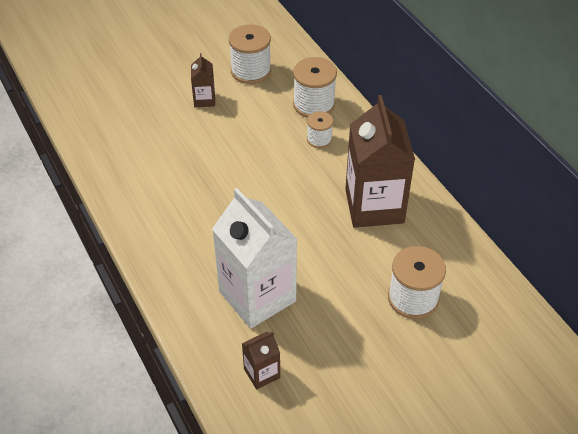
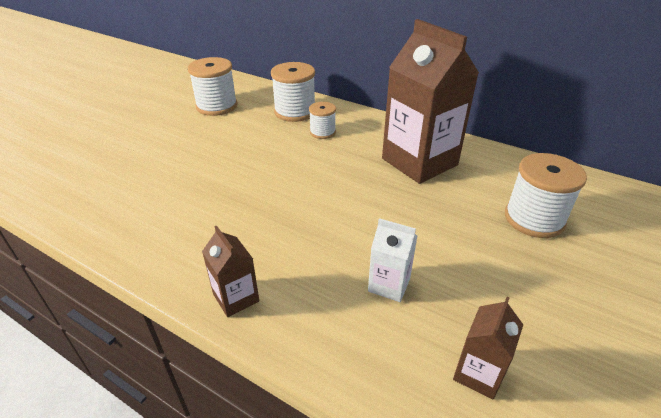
camera: 30 degrees left, 10 degrees down
brown carton [191,53,215,107] -> brown carton moved to [202,226,259,317]
white carton [212,188,298,329] -> white carton [368,218,417,302], size x0.45

